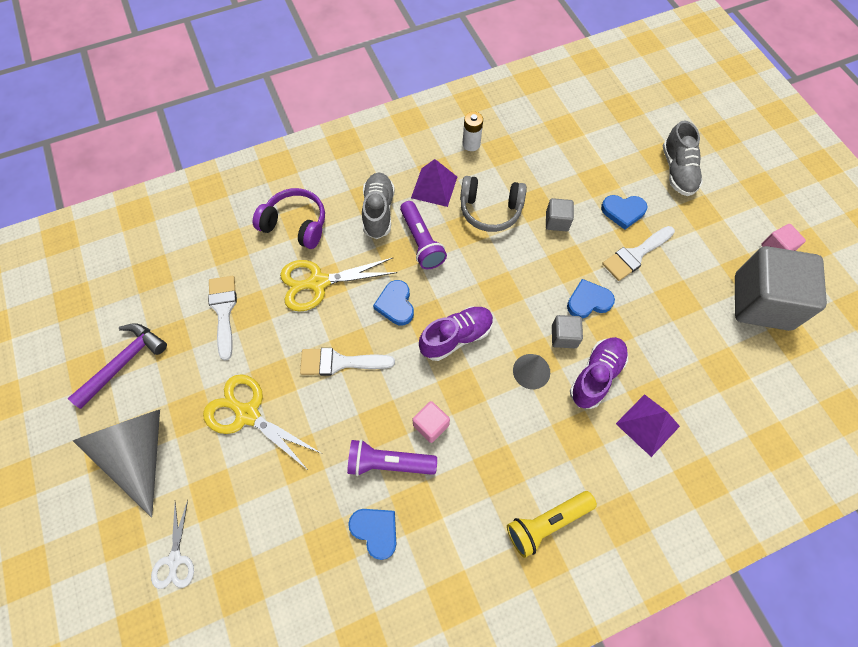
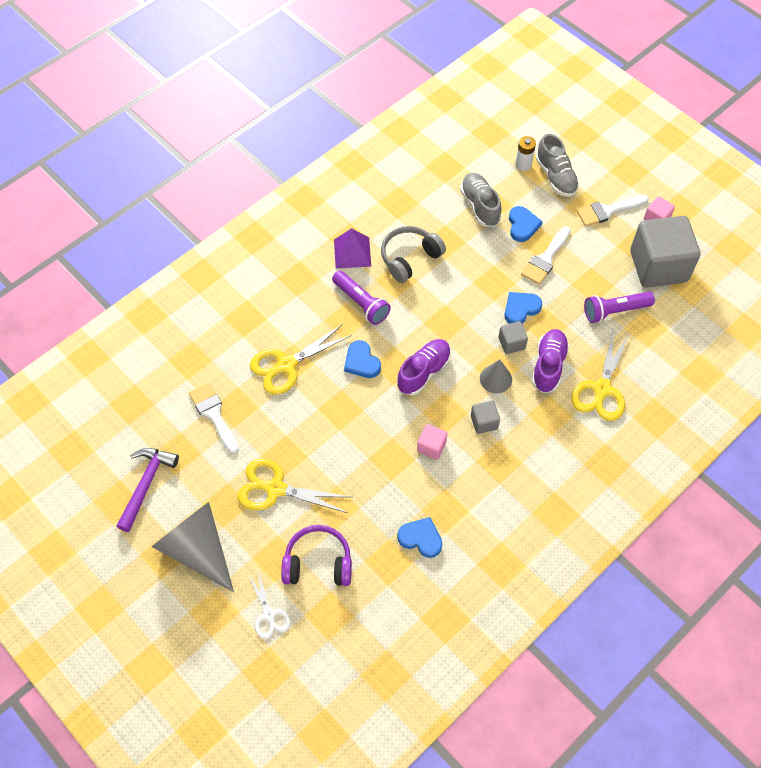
camera: 20 degrees left, 5 degrees down
purple headphones [253,188,325,249] -> purple headphones moved to [281,525,352,586]
white brush [300,348,395,376] -> white brush moved to [577,195,649,227]
purple flashlight [347,439,437,476] -> purple flashlight moved to [584,292,655,323]
grey shoe [362,173,395,239] -> grey shoe moved to [460,173,502,227]
grey headphones [460,176,527,232] -> grey headphones turned 150 degrees clockwise [381,226,446,283]
white battery [462,112,483,151] -> white battery moved to [515,136,536,171]
yellow flashlight [507,491,597,558] -> none
grey cube [546,198,574,231] -> grey cube moved to [471,401,500,434]
blue heart [601,195,648,230] -> blue heart turned 75 degrees counterclockwise [509,206,543,242]
purple pyramid [616,394,680,457] -> yellow scissors [571,328,630,421]

